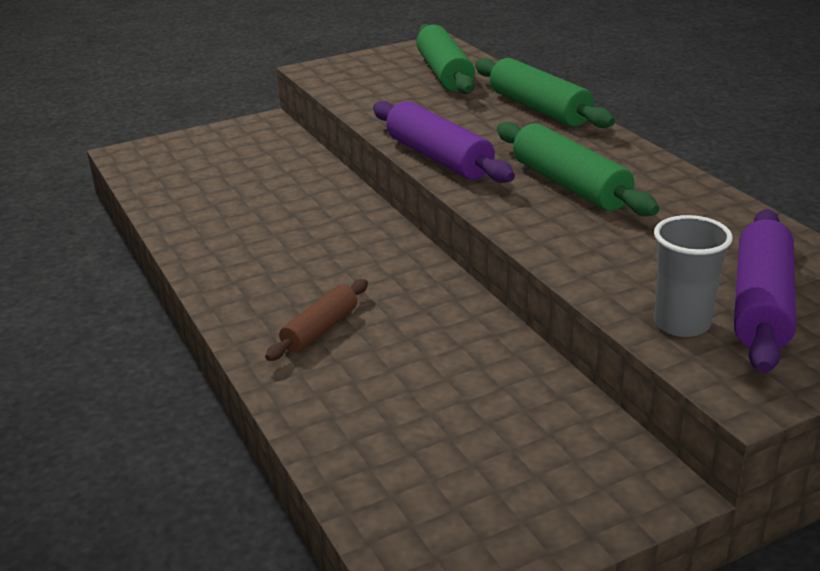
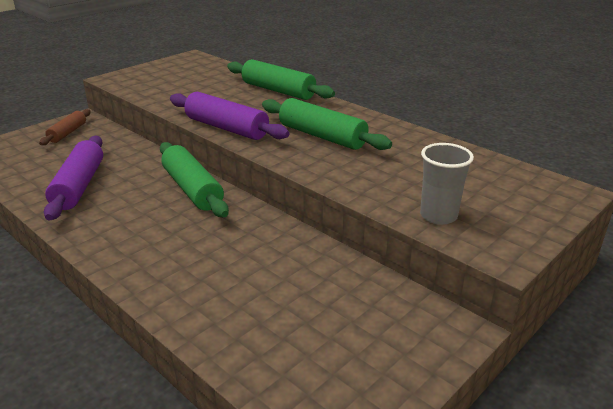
camera: 20 degrees left, 0 degrees up
brown rolling pin [265,279,368,361] -> brown rolling pin moved to [39,109,91,145]
green rolling pin [416,24,475,94] -> green rolling pin moved to [160,142,229,217]
purple rolling pin [734,209,796,373] -> purple rolling pin moved to [44,136,103,221]

